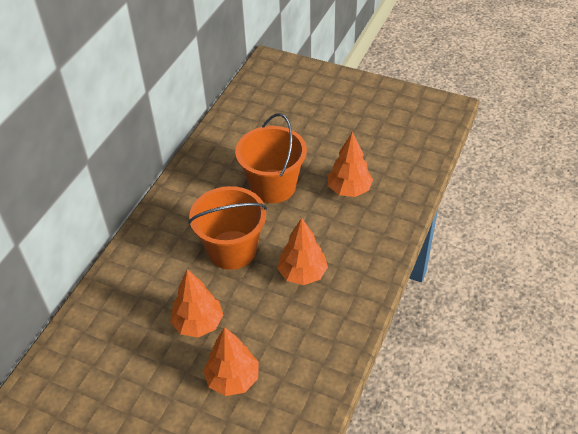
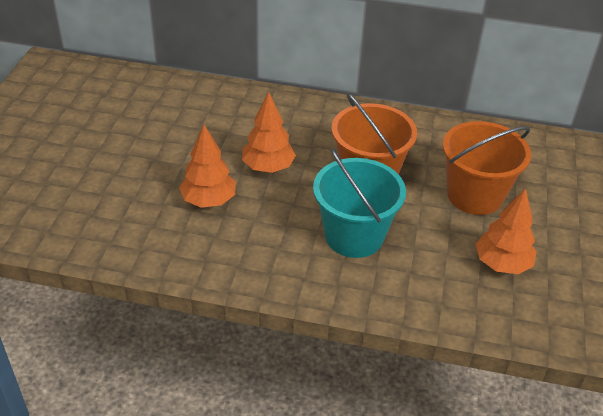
camera: 75 degrees right, 5 degrees down
orange tree [277,218,328,285] -> turquoise bucket [313,148,406,258]

